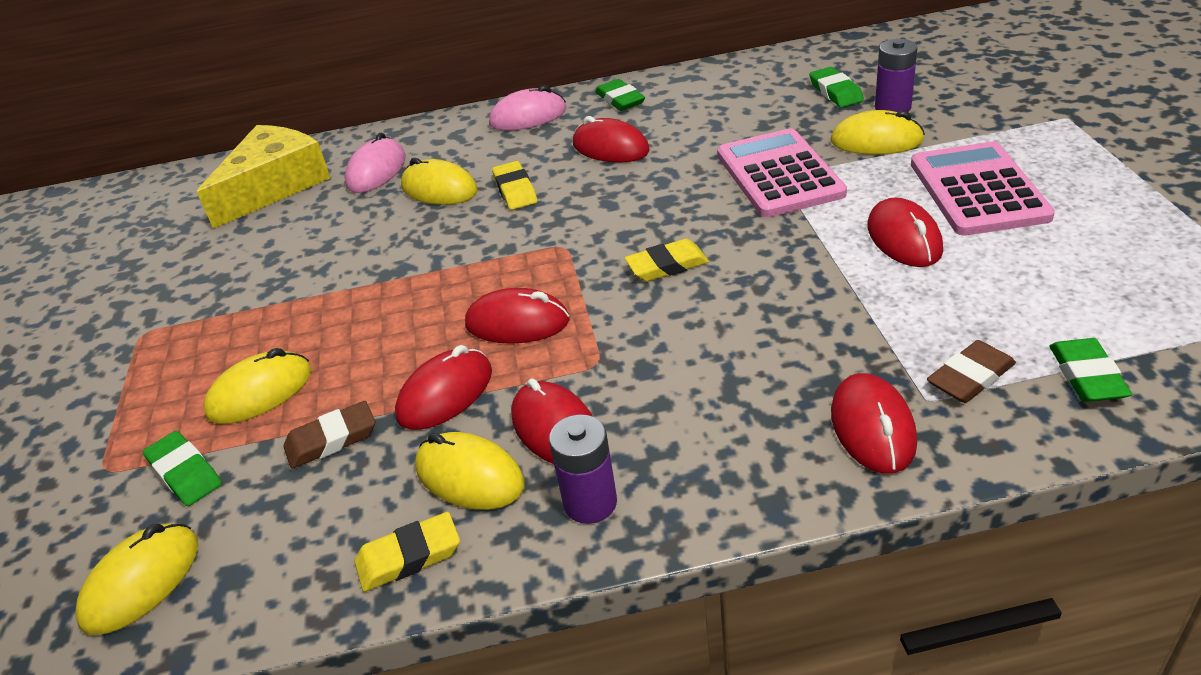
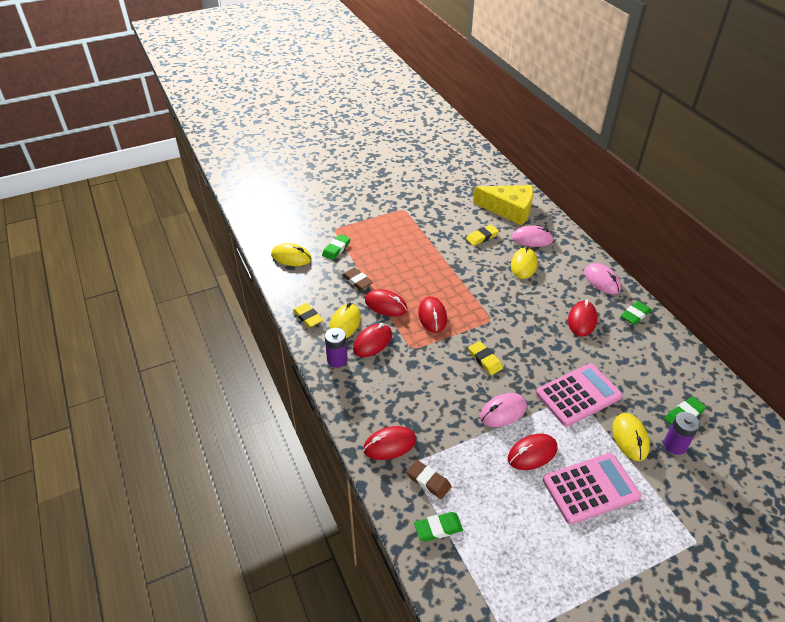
camera: 70 degrees right, 5 degrees up
yellow mouse [203,348,312,424] -> none
yellow eraser [492,161,537,210] -> yellow eraser moved to [466,225,499,246]
none -> pink mouse [480,393,527,427]

